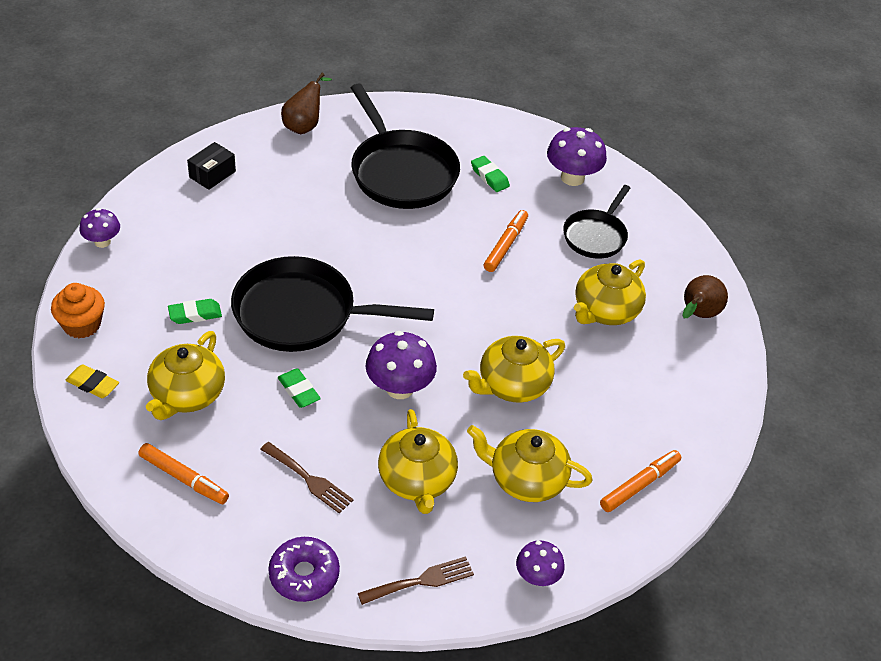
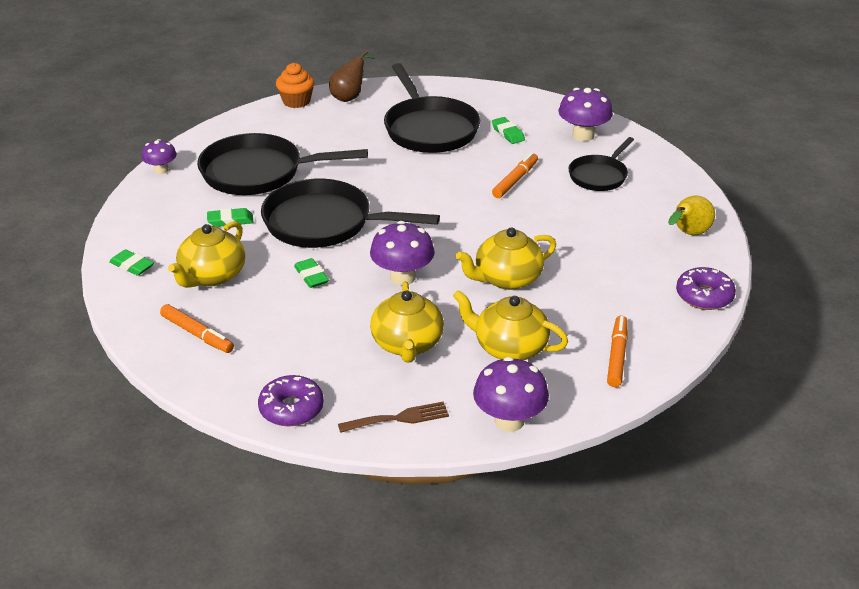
camera: 10 degrees right, 10 degrees down
orange cupcake [51,283,105,338] -> orange cupcake moved to [276,63,314,108]
yellow eraser [65,364,119,398] -> green eraser [109,249,154,276]
black box [187,142,236,190] -> none
brown fork [260,442,353,514] -> none
purple mushroom [516,540,565,586] -> purple mushroom [473,357,549,432], size x1.63
yellow teapot [574,259,646,325] -> none
orange marker [600,450,681,512] -> orange marker turned 45 degrees counterclockwise [607,316,628,387]
brown pear [682,275,728,318] -> yellow pear [668,195,715,235]
none -> black pan [197,133,368,195]
none -> purple donut [676,267,736,310]

